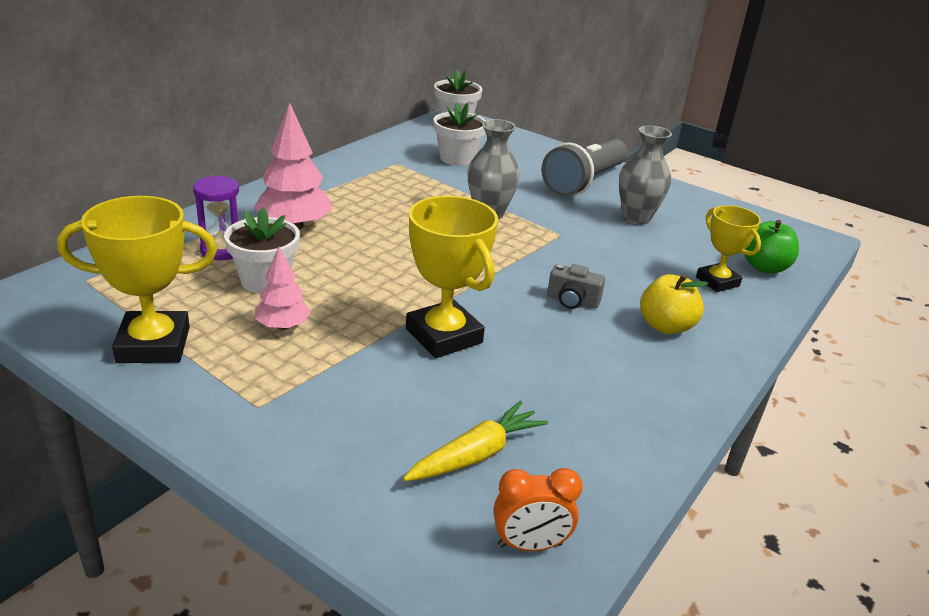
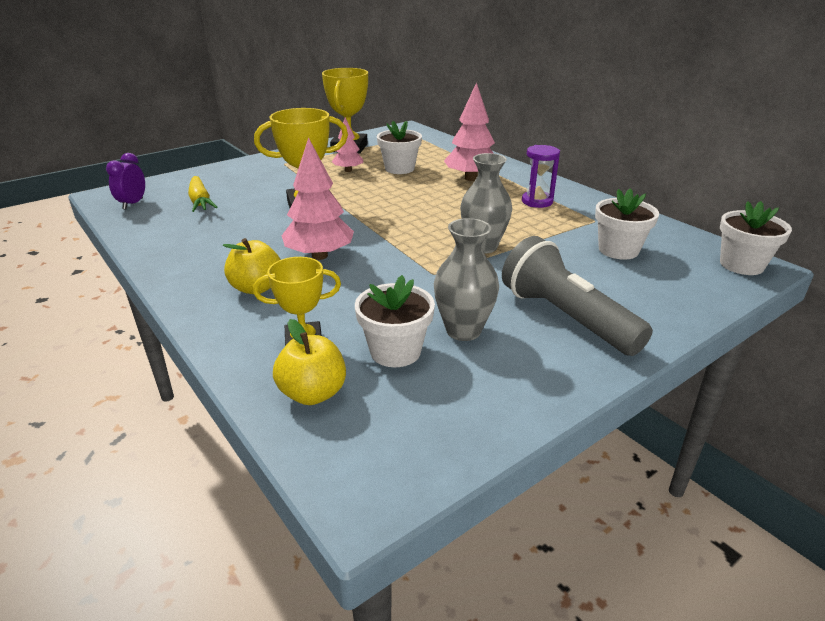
camera: 110 degrees right, 0 degrees up
purple hourglass [193,175,239,260] -> purple hourglass moved to [522,145,560,208]
orange clock [494,468,583,551] -> purple clock [106,153,145,210]
grey camera [547,264,605,309] -> pink tree [282,137,354,260]
green apple [745,220,799,273] -> yellow apple [273,319,346,405]
none -> white flower pot [355,275,435,367]

